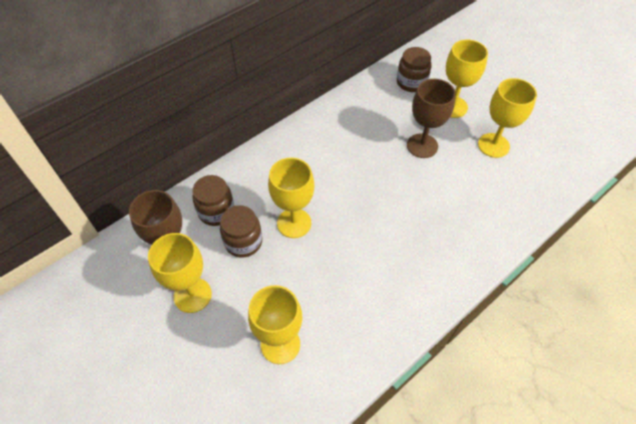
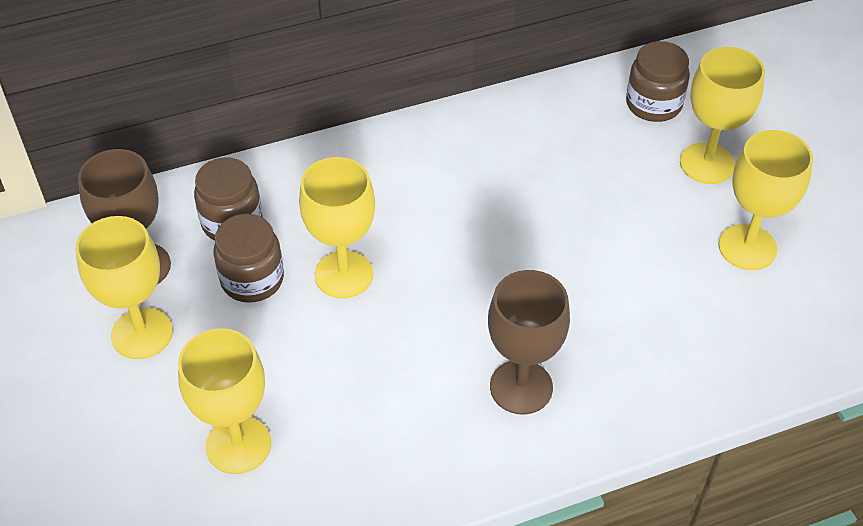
camera: 20 degrees right, 5 degrees down
brown goblet [407,79,456,158] -> brown goblet moved to [488,270,570,415]

